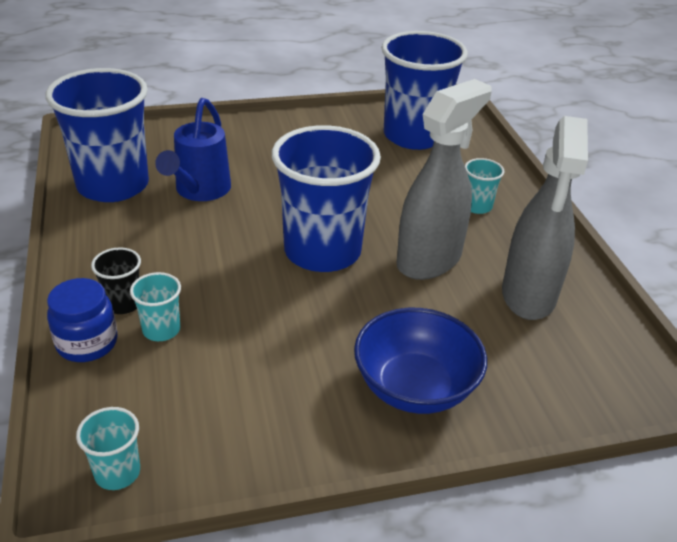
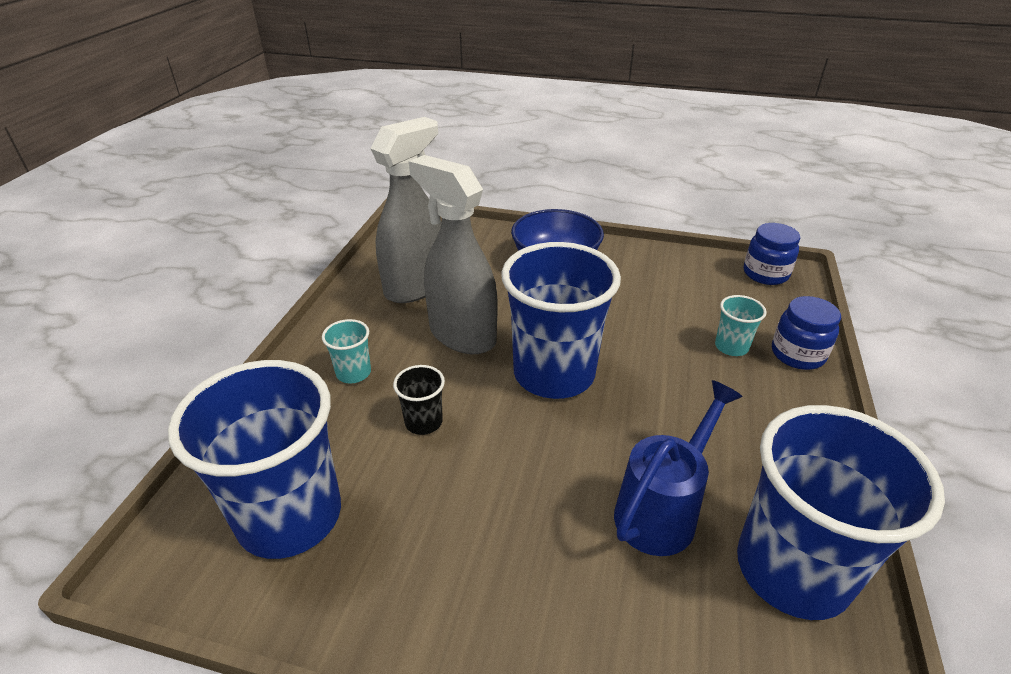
camera: 150 degrees left, 0 degrees up
turquoise cup [76,407,140,490] -> blue jar [744,223,800,285]
black cup [91,247,141,314] -> black cup moved to [393,365,445,435]
grey spray bottle [397,79,492,280] -> grey spray bottle turned 60 degrees clockwise [409,155,497,354]

